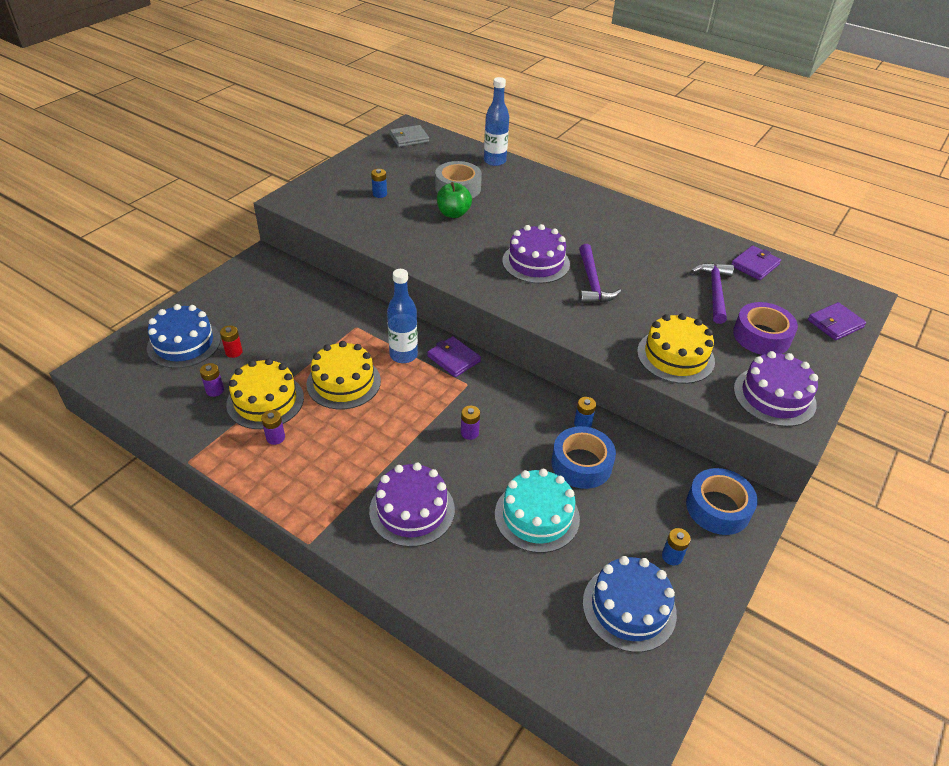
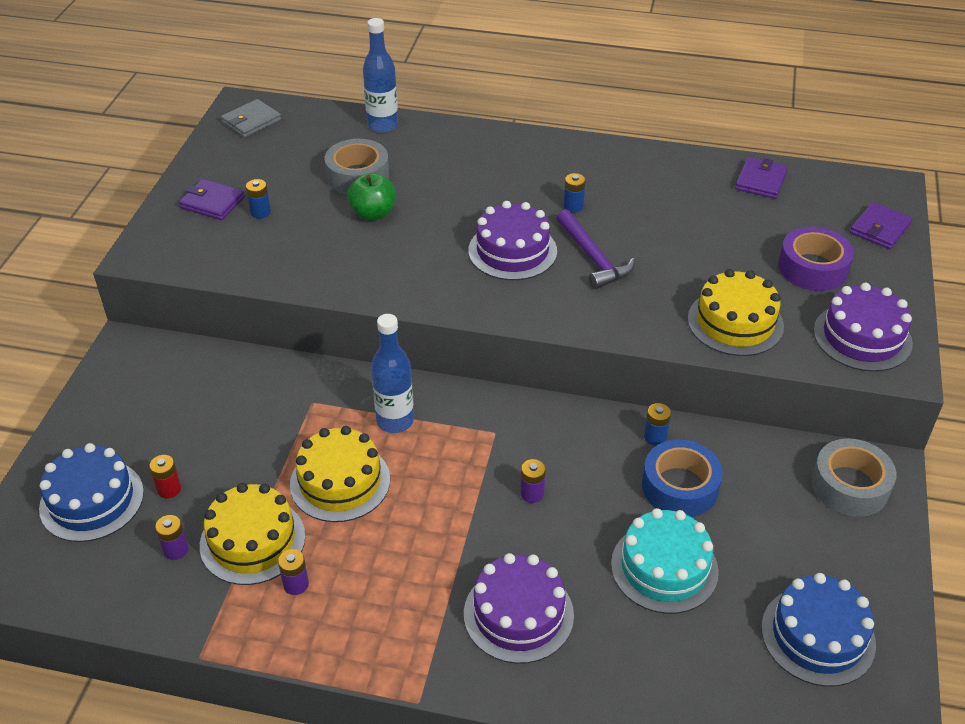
camera: 20 degrees left, 0 degrees up
purple wallet [427,336,481,377] -> purple wallet moved to [179,179,245,220]
blue battery [662,528,691,565] -> blue battery moved to [563,173,586,213]
blue tape [686,468,758,535] -> grey tape [811,439,896,517]
purple hammer [691,263,734,324] -> none

